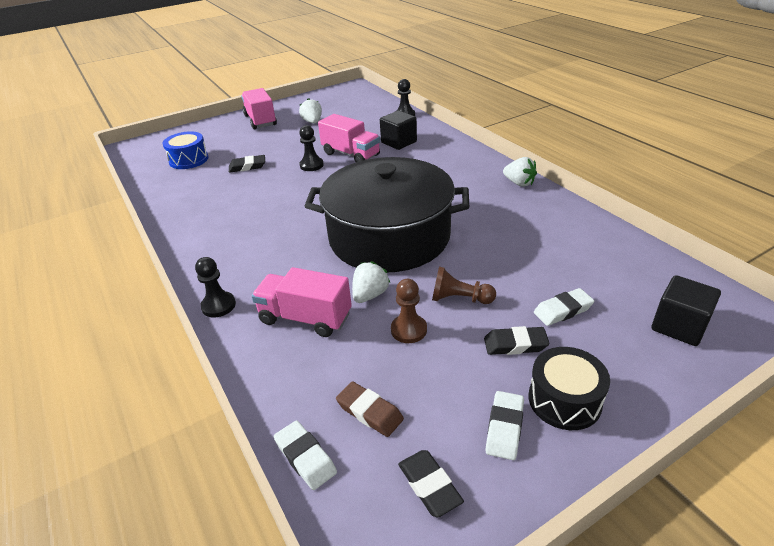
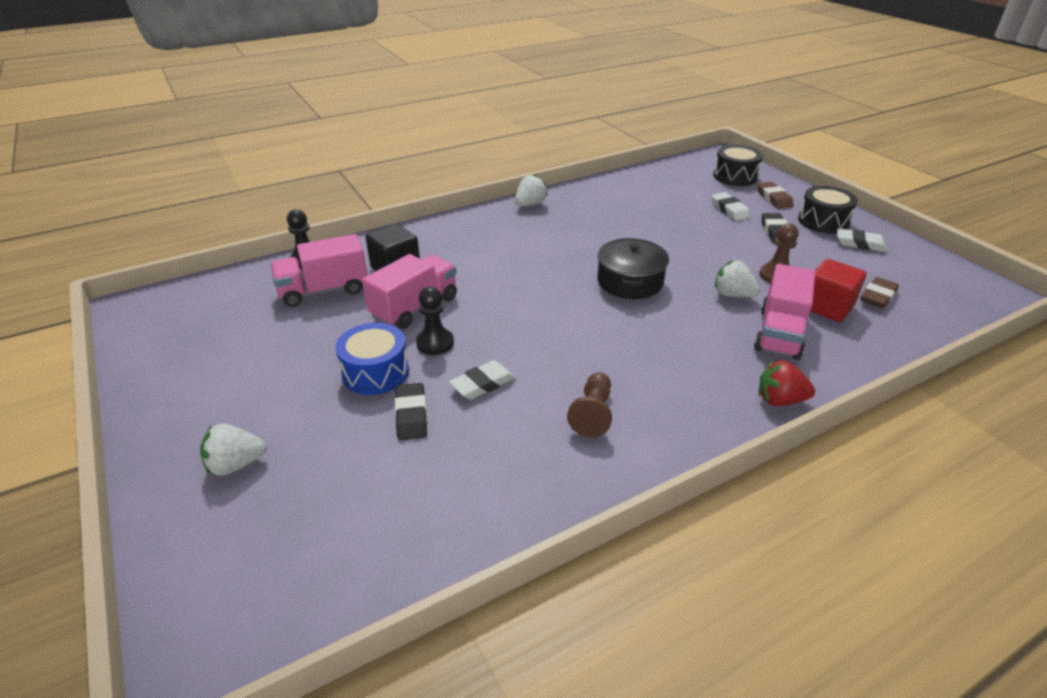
camera: 90 degrees left, 0 degrees up
blue drum [163,131,209,169] -> blue drum moved to [335,323,409,395]
black pawn [195,257,236,317] -> red strawberry [759,361,815,406]
pink truck [241,88,277,129] -> pink truck moved to [270,234,368,307]
white eraser [274,420,337,490] -> white eraser moved to [449,360,515,400]
white strawberry [299,98,322,123] -> white strawberry moved to [200,424,267,476]
black pot [305,157,469,272] -> black pot [597,238,669,299], size x0.48
black eraser [398,450,464,518] -> none
brown pawn [432,267,496,304] -> brown pawn moved to [567,372,612,437]
black cube [652,275,721,346] -> black drum [713,145,763,186]
none -> brown eraser [757,182,794,209]
none -> red cube [810,259,867,322]

